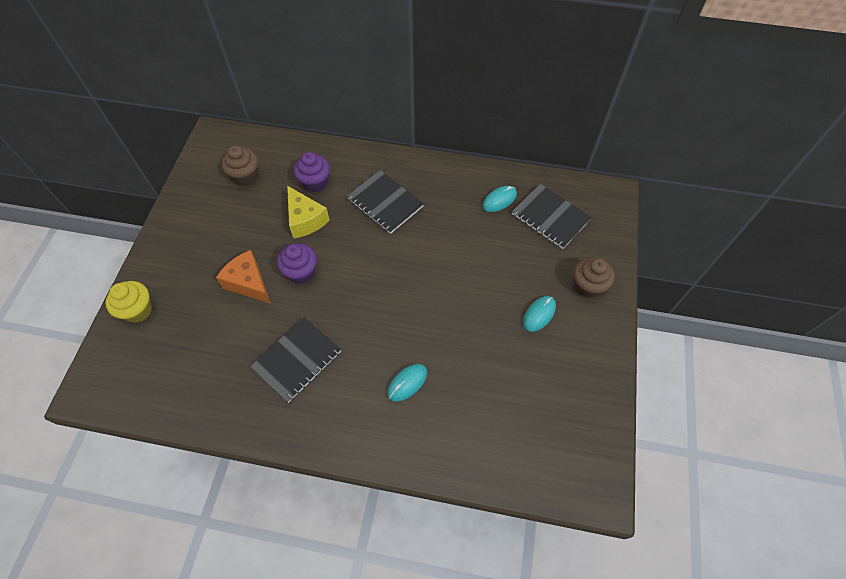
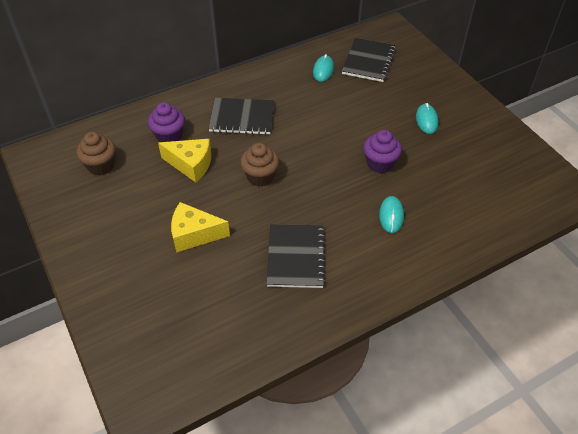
camera: 40 degrees left, 10 degrees down
yellow cupcake [105,281,152,323] -> none
orange cheese [216,250,271,304] -> yellow cheese [171,202,230,253]
purple cupcake [277,243,317,284] -> purple cupcake moved to [363,130,402,173]
black notebook [512,184,592,249] -> black notebook turned 75 degrees counterclockwise [342,38,396,82]
brown cupcake [573,257,615,298] -> brown cupcake moved to [240,143,279,187]

